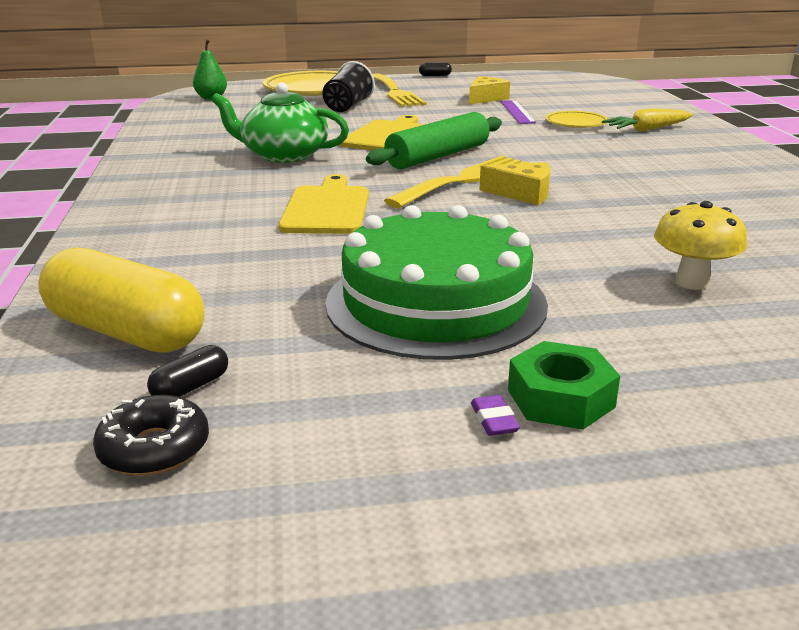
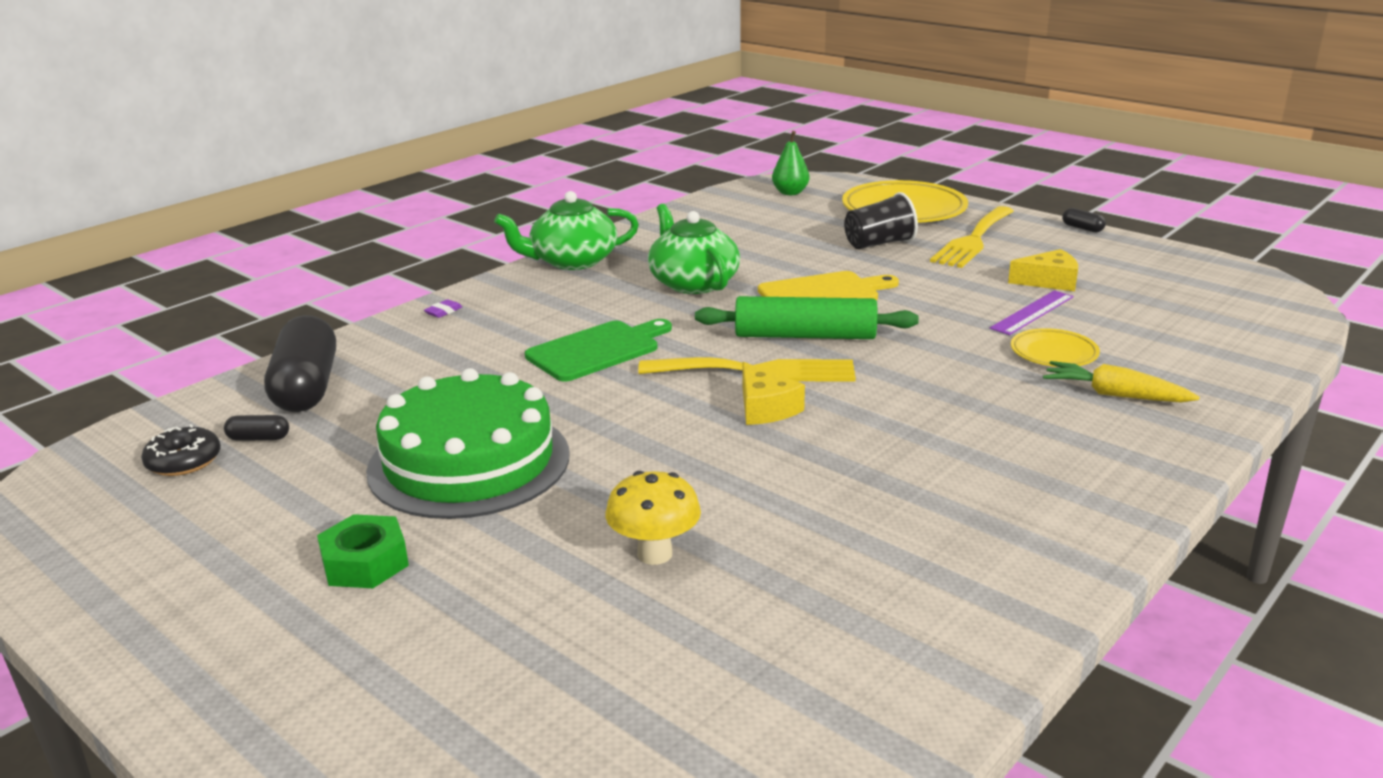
camera: 50 degrees right, 0 degrees up
yellow capsule [38,247,204,352] -> black capsule [264,315,336,412]
yellow cutting board [278,174,369,234] -> green cutting board [525,319,672,382]
purple eraser [471,395,520,436] -> purple eraser moved to [424,299,462,318]
none -> green teapot [494,191,639,270]

